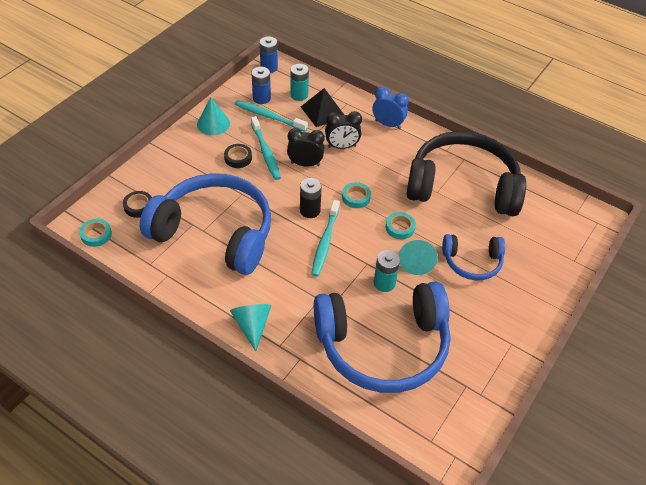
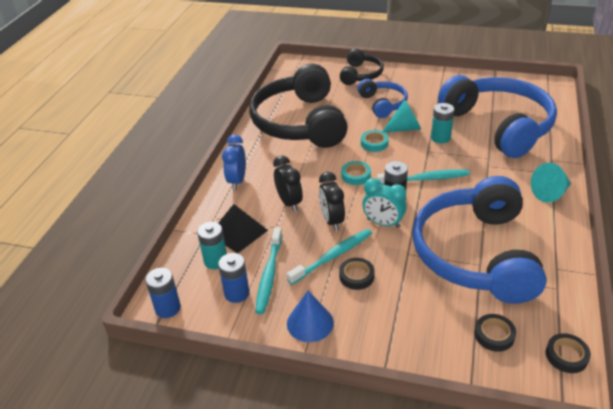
camera: 105 degrees left, 10 degrees down
turquoise tape [79,219,112,247] -> black tape [546,333,591,373]
turquoise cone [197,97,230,135] -> blue cone [287,291,334,342]
none -> black headphones [340,49,384,85]
none -> turquoise clock [362,178,407,228]

